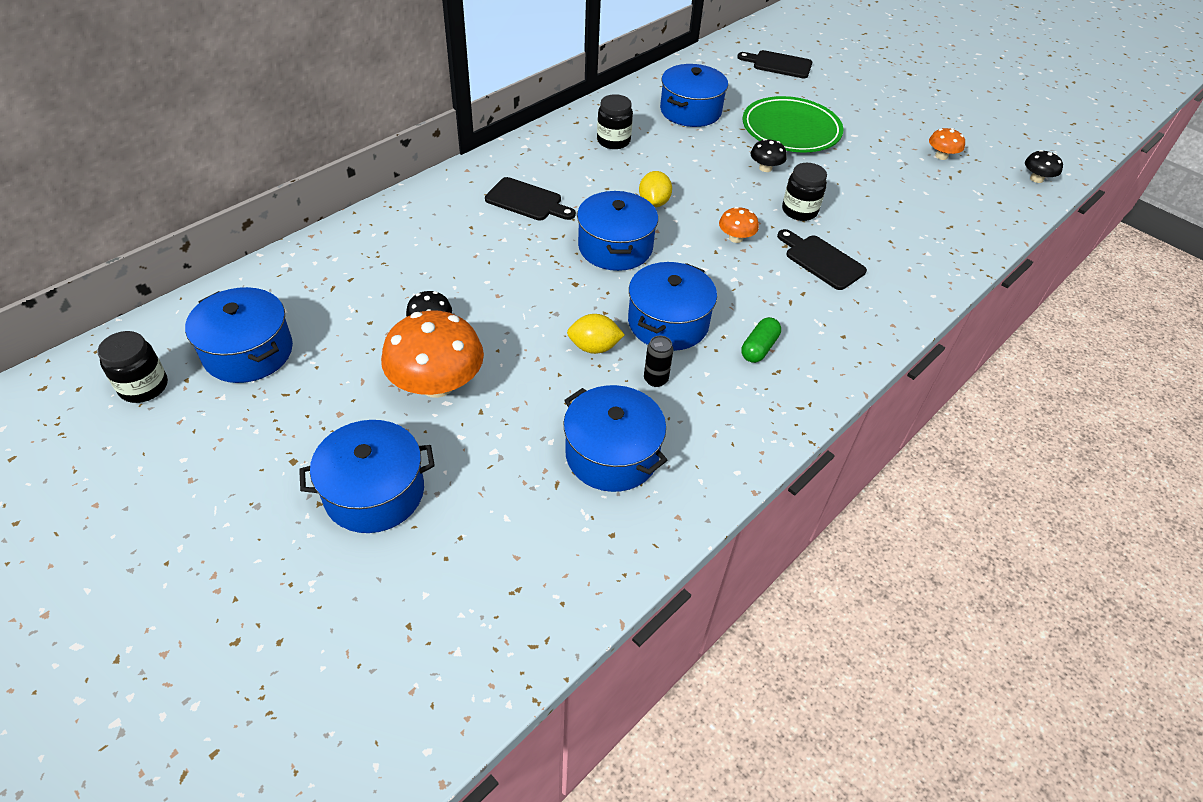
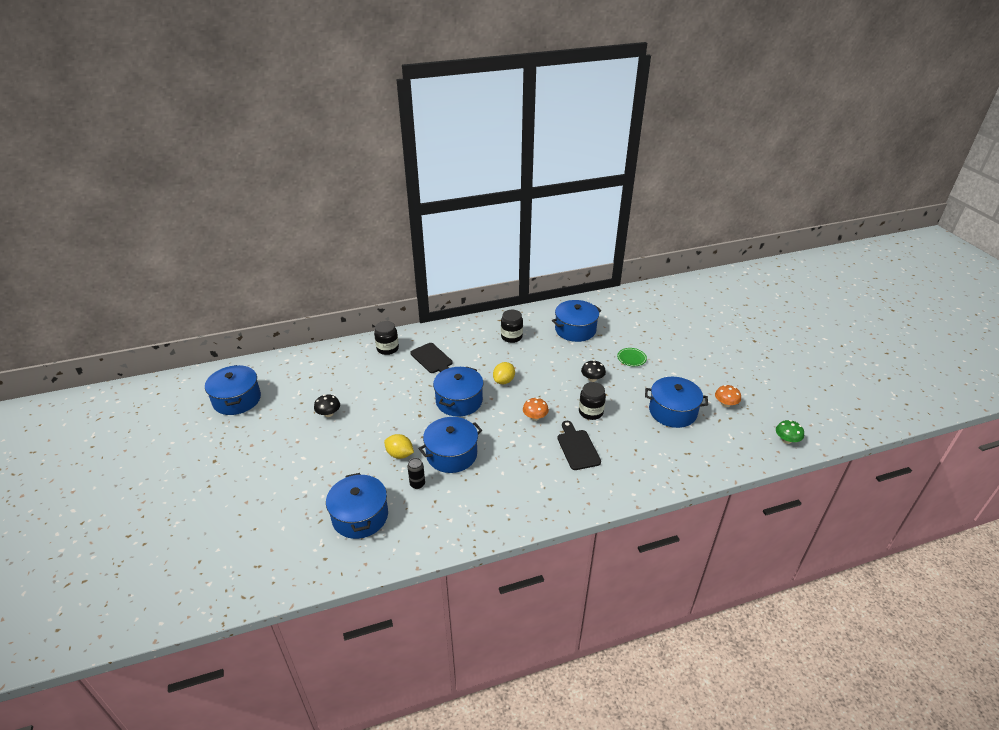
camera: 30 degrees right, 10 degrees down
black jar [97,331,168,403] -> black jar moved to [374,321,399,355]
blue pot [299,420,435,533] -> blue pot moved to [645,377,708,428]
orange mushroom [381,310,484,398] -> none
black cutting board [737,50,812,78] -> none
green capsule [741,317,781,363] -> none
green plate [742,96,843,153] -> green plate [617,348,647,366], size x0.42
black mushroom [1025,150,1063,183] -> green mushroom [776,420,804,444]

